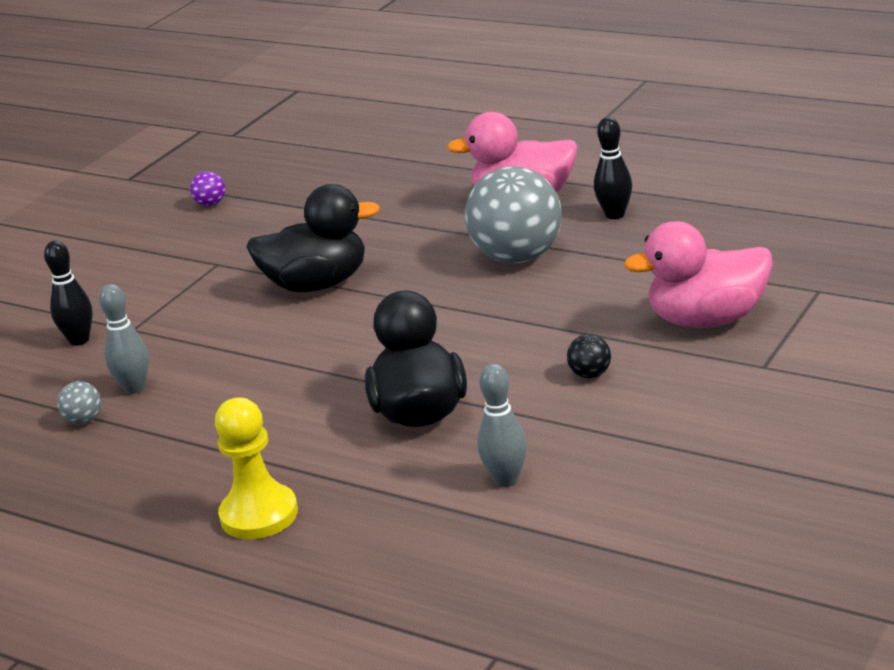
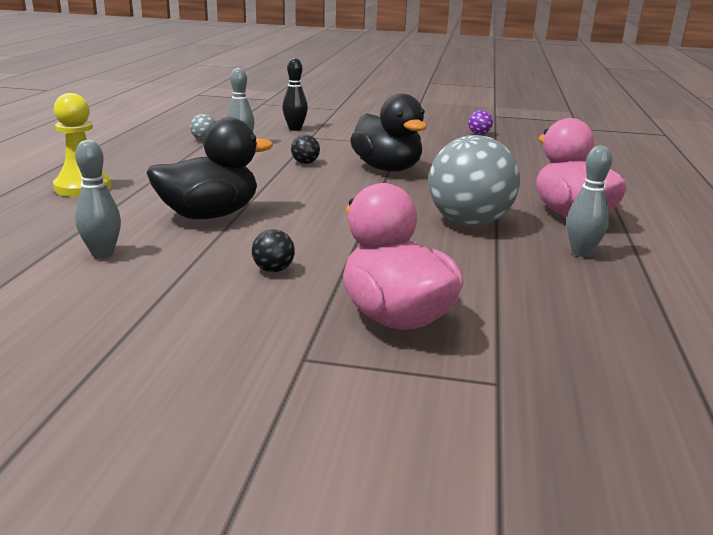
camera: 65 degrees right, 5 degrees down
black bowling pin [594,117,632,219] -> grey bowling pin [567,146,612,257]
none -> black ball [291,135,320,164]

